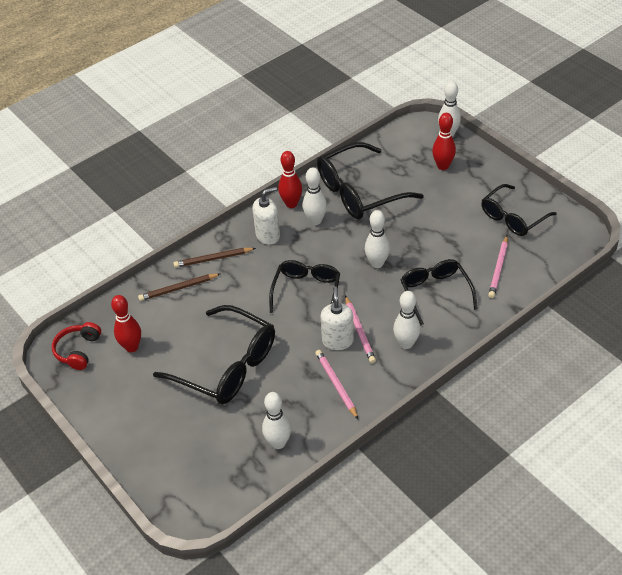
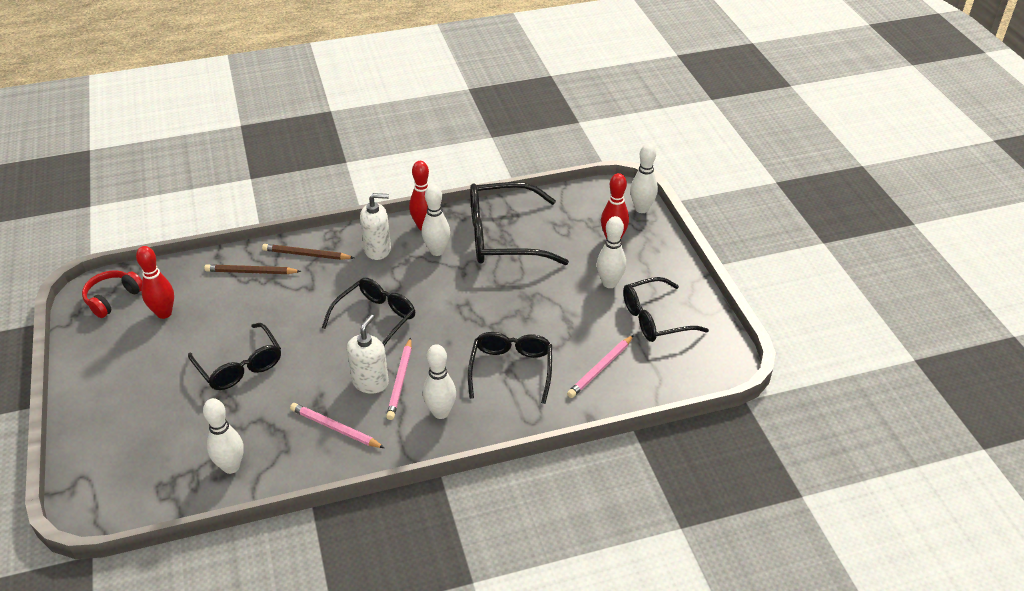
camera: 20 degrees right, 5 degrees down
black glasses [153,305,275,404] -> black glasses [188,323,281,390], size x0.65
pink pencil [315,350,358,419] -> pink pencil turned 60 degrees counterclockwise [290,403,385,448]
white bowling pin [365,210,390,268] -> white bowling pin moved to [597,216,626,288]

